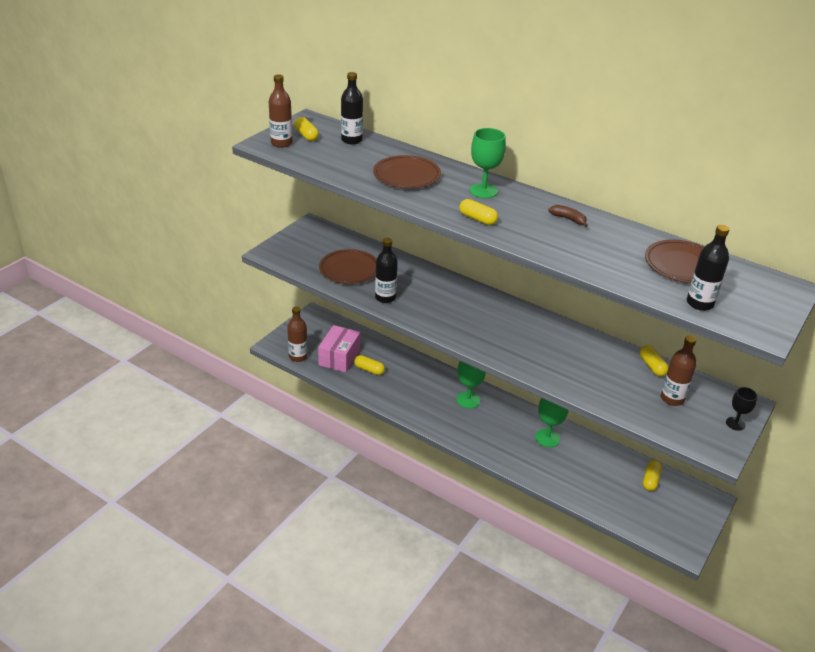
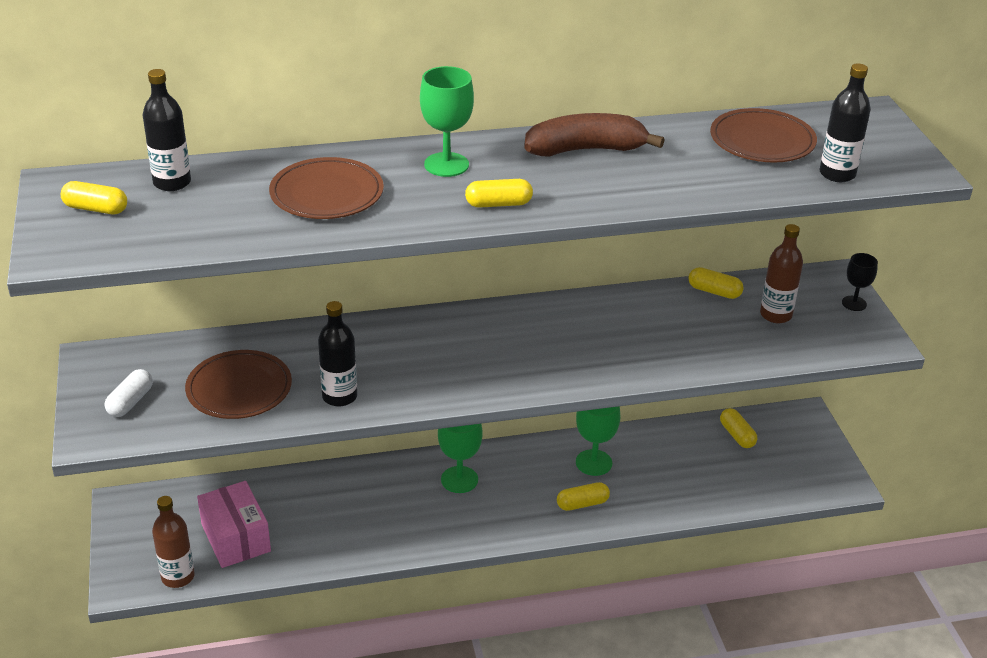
camera: 45 degrees left, 0 degrees up
brown bottle [269,74,293,148] -> none
yellow capsule [354,355,385,375] -> yellow capsule moved to [557,482,610,511]
brown banana [548,205,588,227] -> brown banana [524,113,665,157], size x2.09
none -> white capsule [105,369,153,417]

